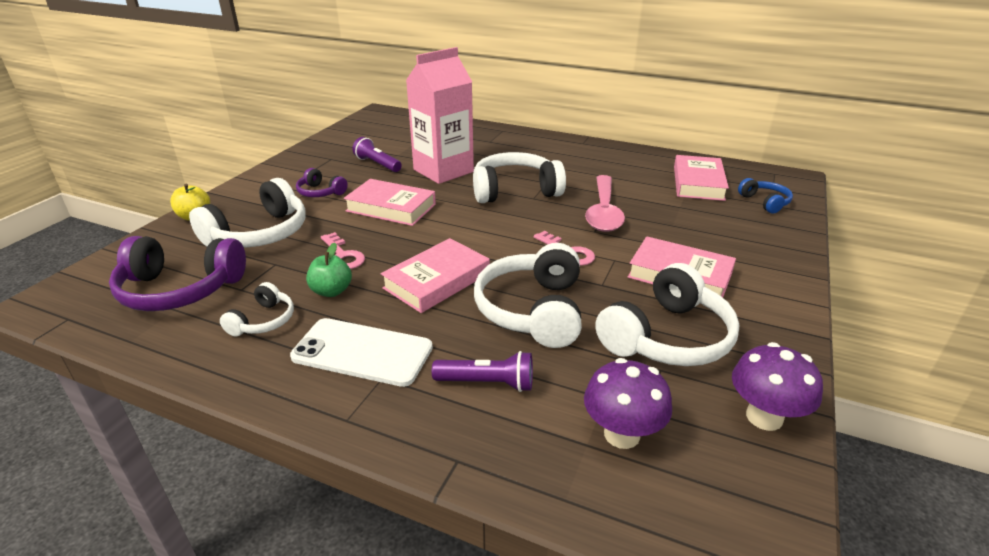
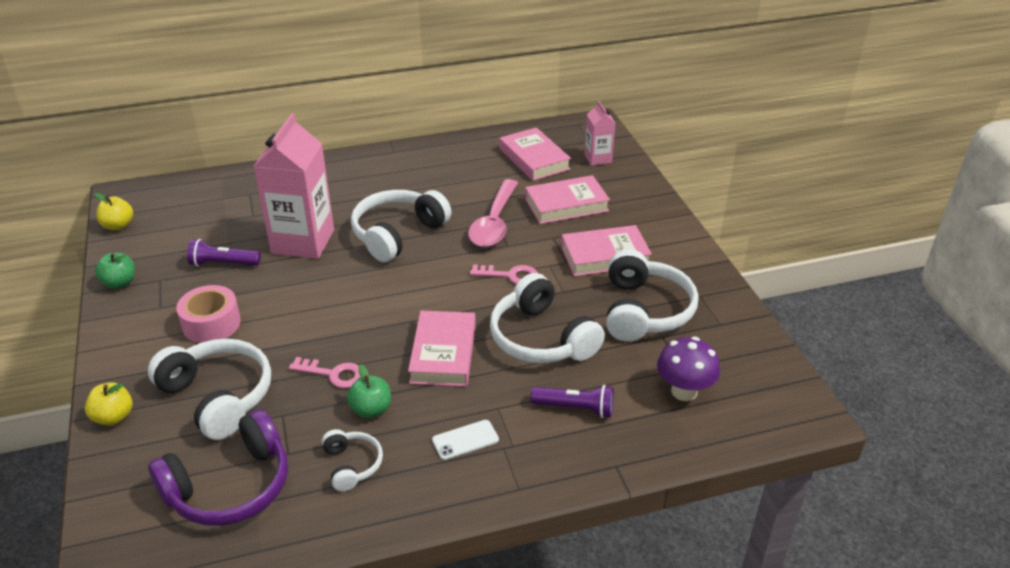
camera: 40 degrees left, 5 degrees up
white headphones [189,178,306,247] -> white headphones turned 45 degrees counterclockwise [148,339,271,440]
white phone [290,318,433,387] -> white phone [432,420,499,460], size x0.53
purple headphones [296,168,348,197] -> pink tape [176,285,241,343]
pink book [344,179,436,226] -> pink book moved to [525,175,610,224]
purple flashlight [432,351,533,392] -> purple flashlight turned 45 degrees clockwise [530,385,614,418]
pink spoon [585,175,625,232] -> pink spoon turned 45 degrees clockwise [468,179,518,247]
purple mushroom [732,342,823,431] -> none
blue headphones [738,178,793,214] -> pink carton [584,101,615,166]
none -> yellow apple [95,193,133,230]
none -> green apple [95,253,135,289]

